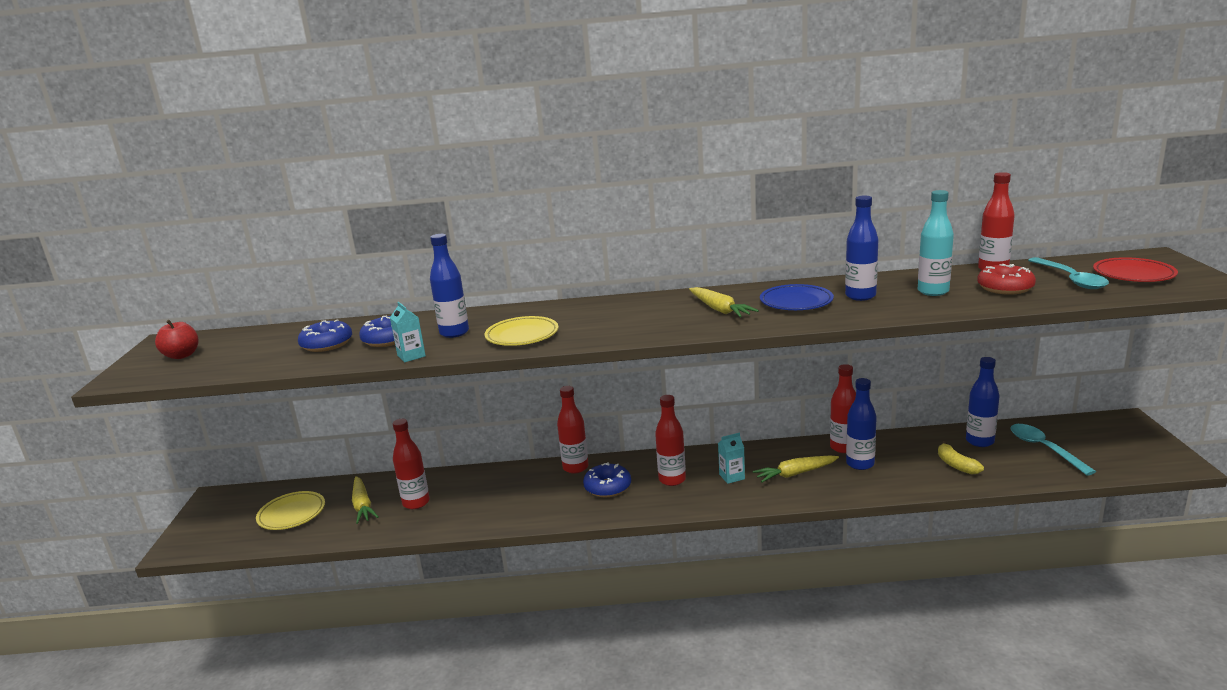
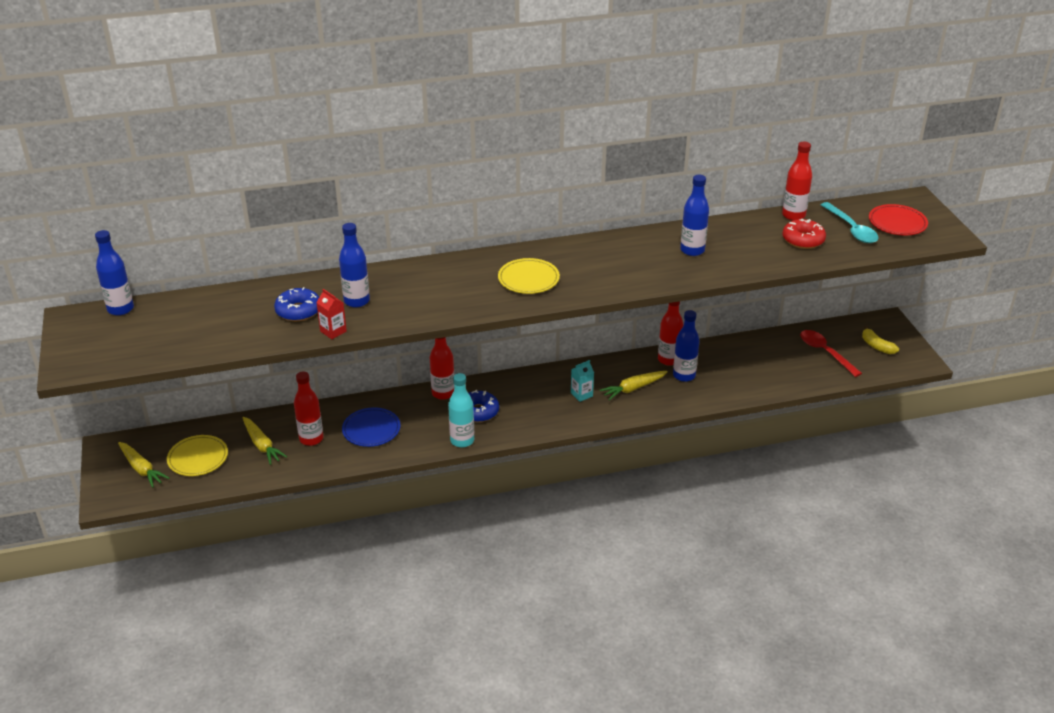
camera: 15 degrees left, 15 degrees up
red apple [155,320,198,359] -> none
blue donut [298,319,352,352] -> none
turquoise carton [390,302,426,362] -> red carton [316,289,347,339]
yellow plate [484,316,559,346] -> yellow plate moved to [498,258,560,294]
red bottle [655,395,686,486] -> none
yellow carrot [689,287,759,318] -> yellow carrot moved to [118,442,169,488]
blue plate [760,284,834,310] -> blue plate moved to [342,407,401,447]
turquoise bottle [918,190,954,296] -> turquoise bottle moved to [448,373,474,447]
yellow banana [938,441,984,475] -> yellow banana moved to [862,326,899,354]
blue bottle [966,357,1000,447] -> blue bottle moved to [95,230,134,316]
turquoise spoon [1010,424,1096,476] -> red spoon [800,330,862,377]

